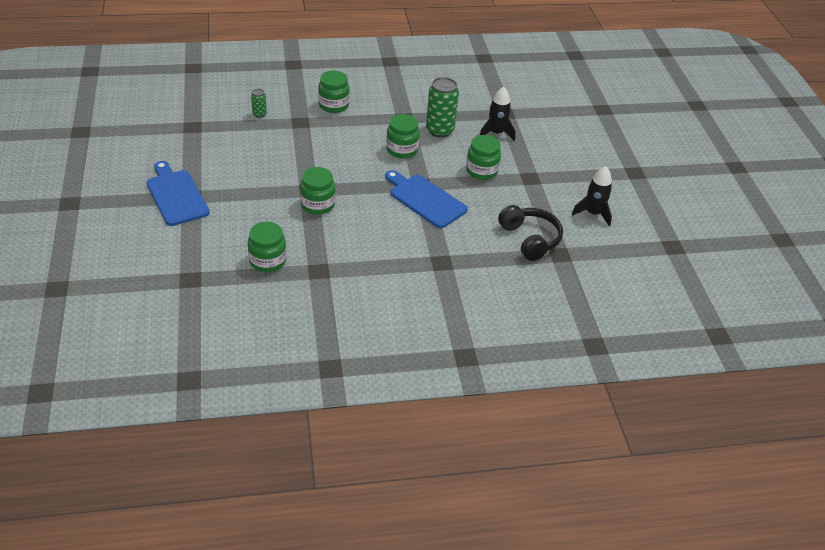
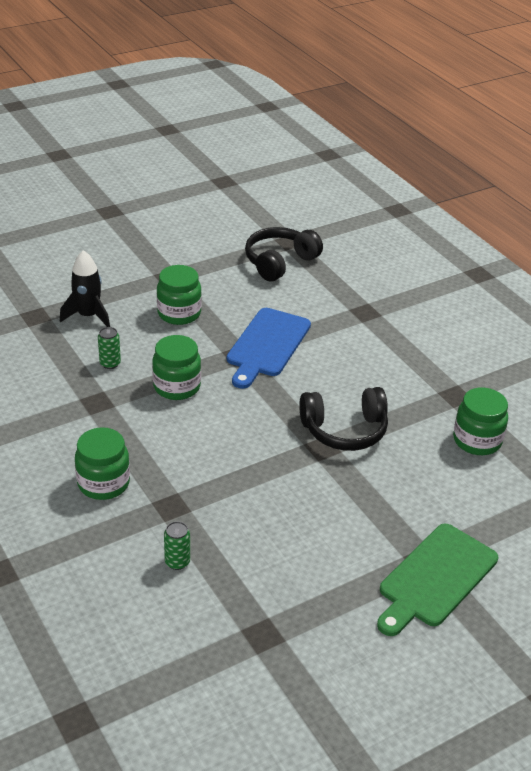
camera: 110 degrees left, 5 degrees down
blue cutting board [147,161,210,226] -> green cutting board [377,524,498,636]
green jar [300,167,336,215] -> black headphones [299,387,388,451]
green can [426,77,459,138] -> green can [98,327,121,369], size x0.49
black rocket [572,166,612,226] -> none

